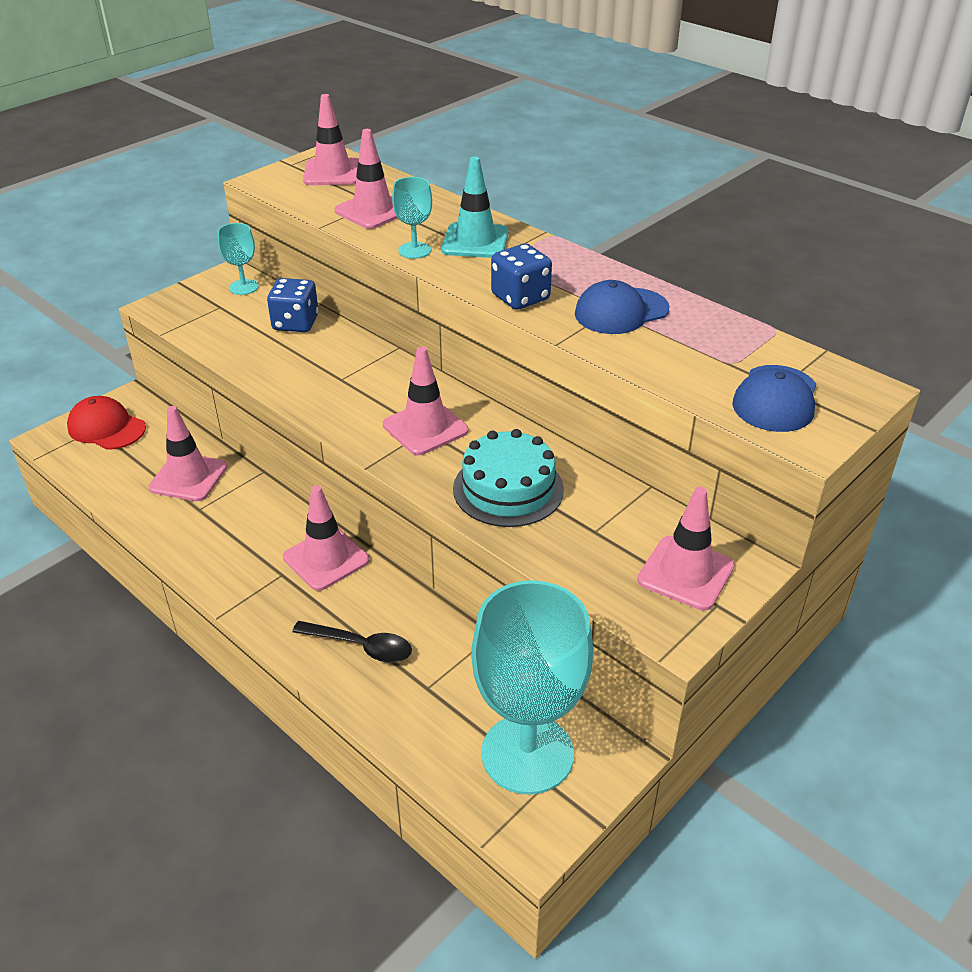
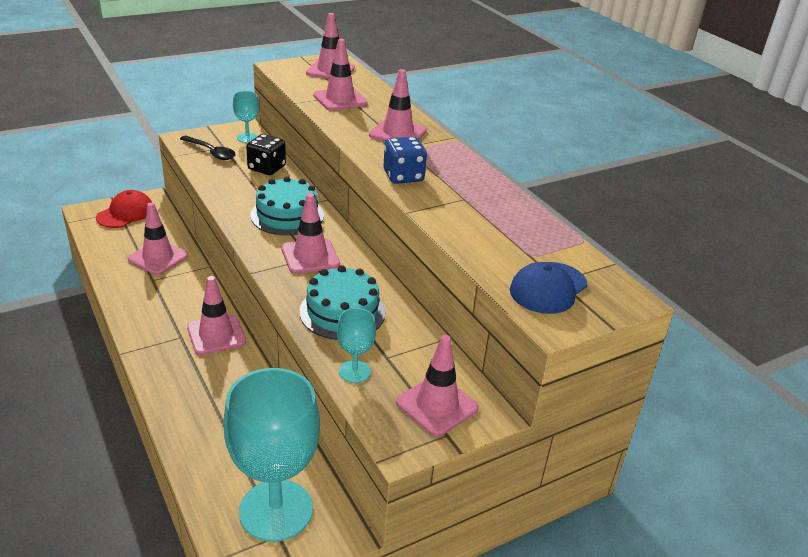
camera: 15 degrees right, 5 degrees down
red cap [67,396,146,450] -> red cap turned 75 degrees clockwise [96,190,153,228]
blue dice [267,278,318,332] -> black dice [246,134,286,175]
black spoon [292,621,412,663] -> black spoon moved to [180,136,236,160]
turquoise goblet [392,177,432,259] -> turquoise goblet moved to [337,308,376,383]
turquoise traffic cone [441,157,509,258] -> pink traffic cone [369,69,427,142]
blue cap [575,280,670,334] -> none
none -> turquoise cake [250,177,324,236]

